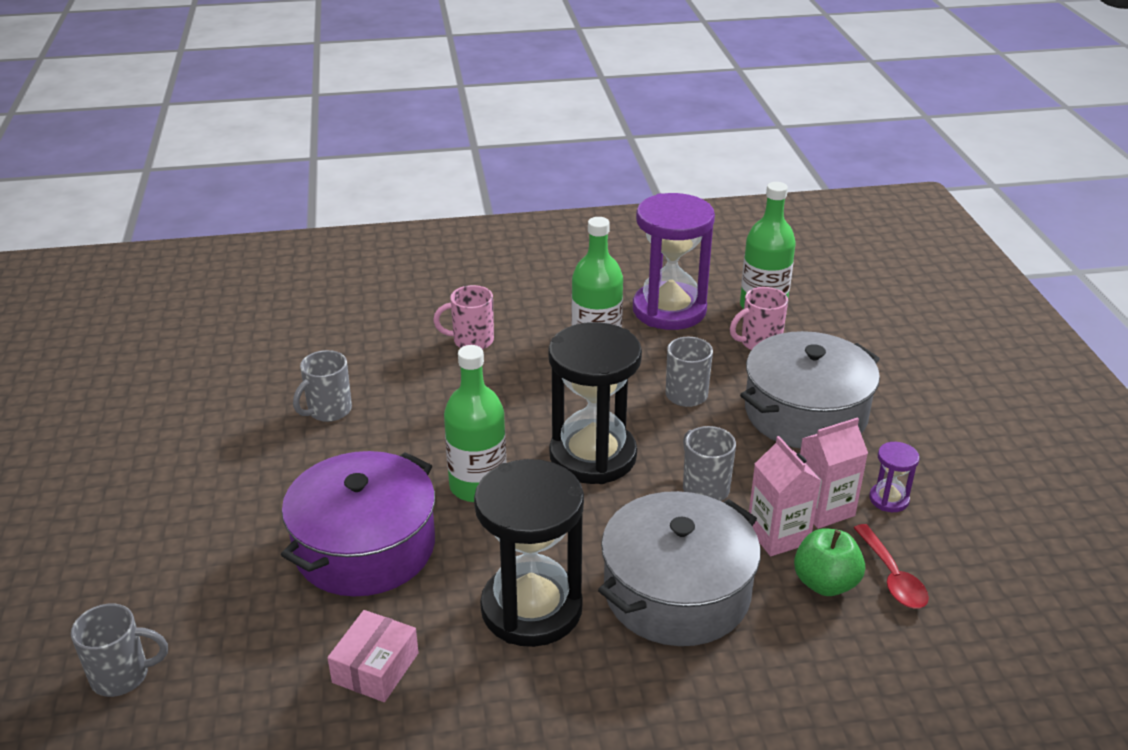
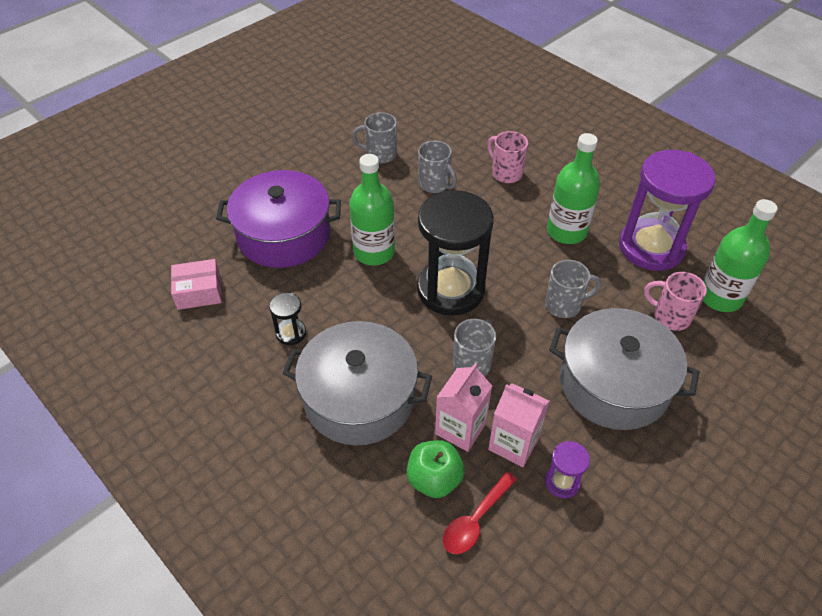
camera: 55 degrees right, 15 degrees up
grey mug [71,603,168,697] -> grey mug moved to [418,141,457,193]
black hourglass [474,459,584,647] -> black hourglass [269,292,306,345], size x0.43

